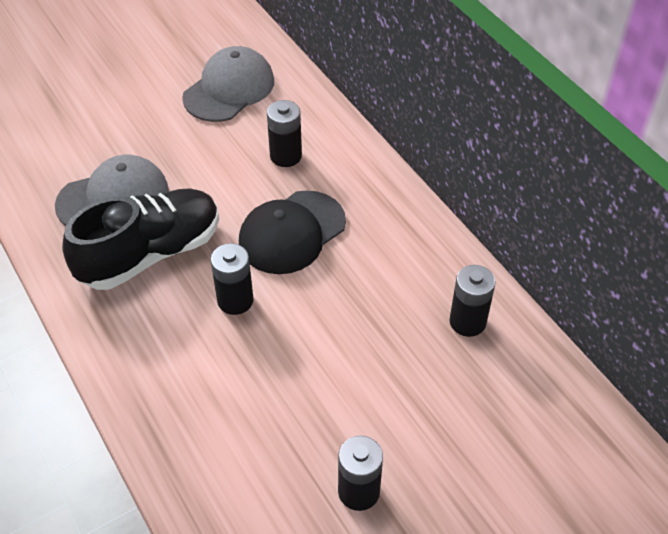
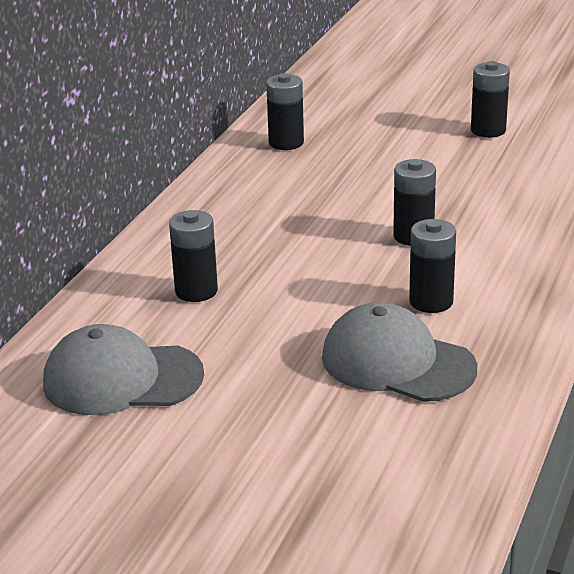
camera: 125 degrees left, 20 degrees down
black shoe [62,188,219,290] -> black battery [409,219,456,313]
black cap [239,190,346,274] -> none

